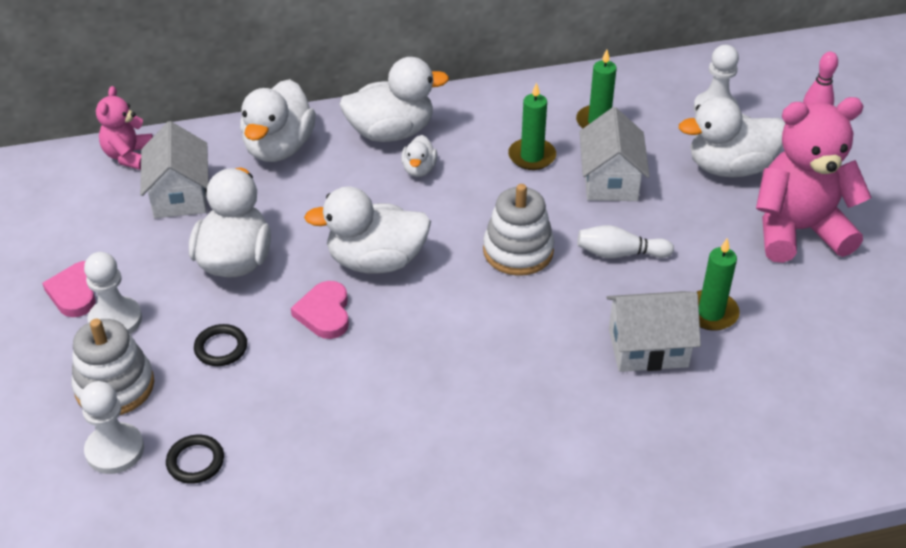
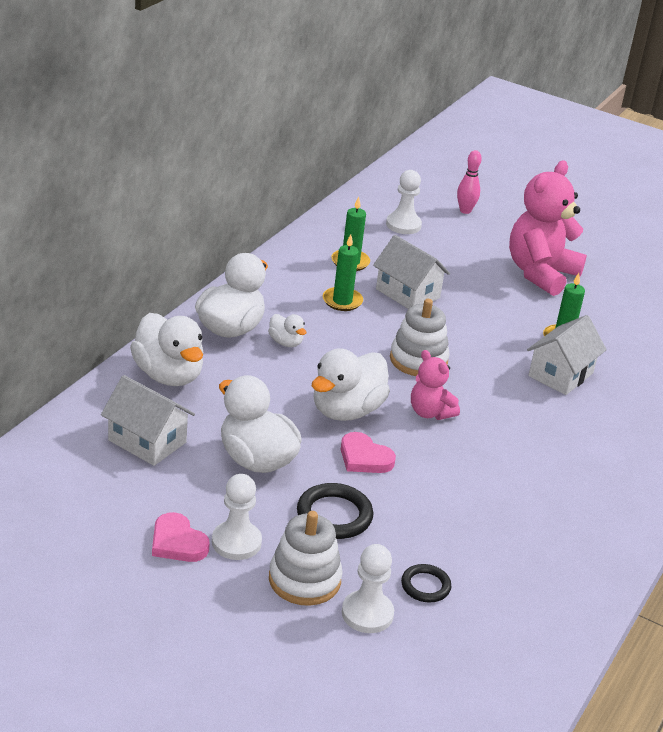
camera: 50 degrees left, 10 degrees down
pink teddy bear [96,86,153,170] -> pink teddy bear moved to [411,350,460,420]
black ring [194,324,247,366] -> black ring [297,483,373,539], size x1.60
white bowling pin [577,225,674,258] -> none
white duck [679,96,786,177] -> none

